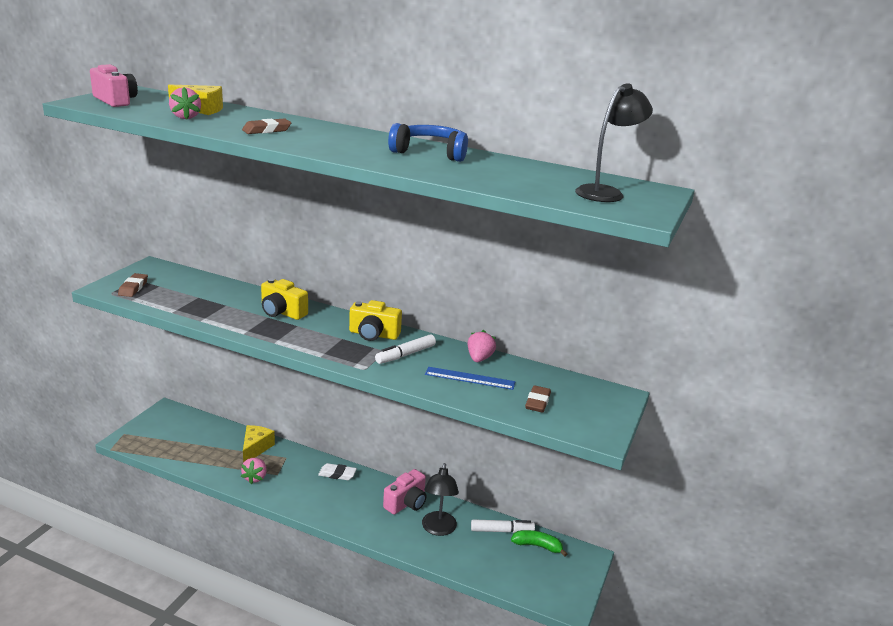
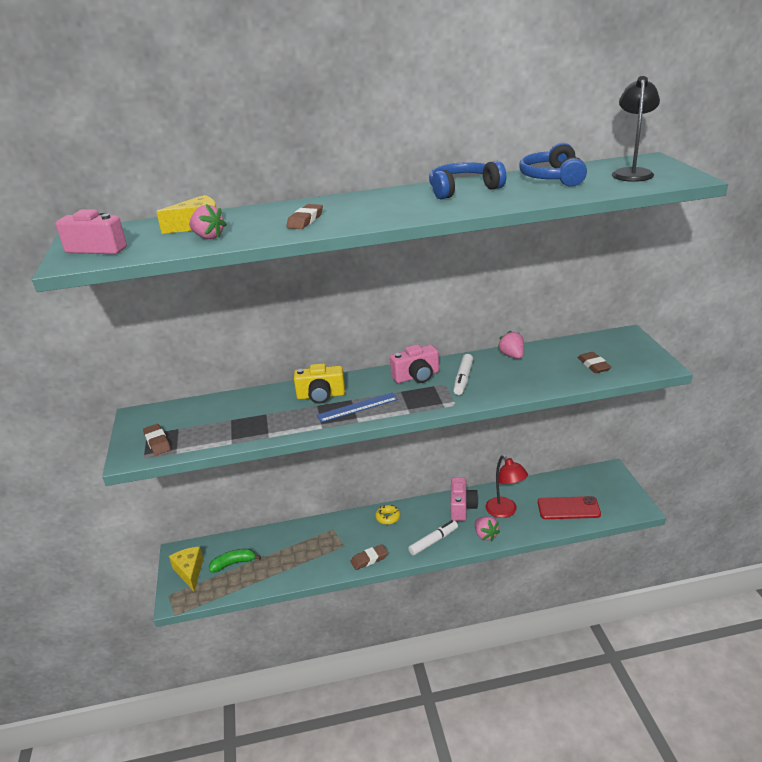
camera: 30 degrees left, 5 degrees up
pink strawberry [241,458,267,484] -> pink strawberry moved to [475,516,500,541]
yellow cheese [243,425,275,463] -> yellow cheese moved to [169,546,203,592]
white eraser [318,463,357,480] -> yellow donut [375,505,400,525]
yellow camera [349,300,402,341] -> pink camera [390,344,439,383]
black lamp [422,463,459,536] -> red lamp [486,455,528,518]
blue ruler [425,367,515,390] -> blue ruler moved to [317,393,398,423]
white marker [471,519,535,533] -> white marker moved to [408,520,458,556]
green banana [511,530,567,557] -> green banana moved to [209,549,261,573]
none -> brown eraser [350,544,388,570]
none -> blue headphones [519,143,587,187]
none -> red phone [538,496,601,519]

